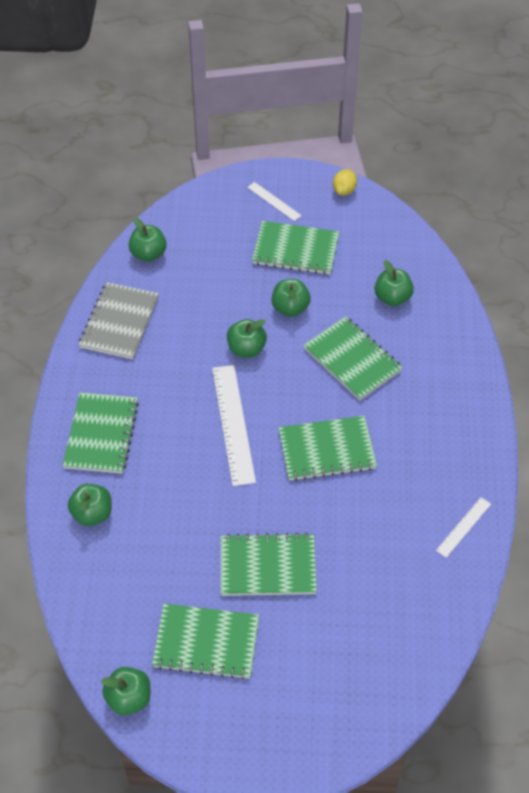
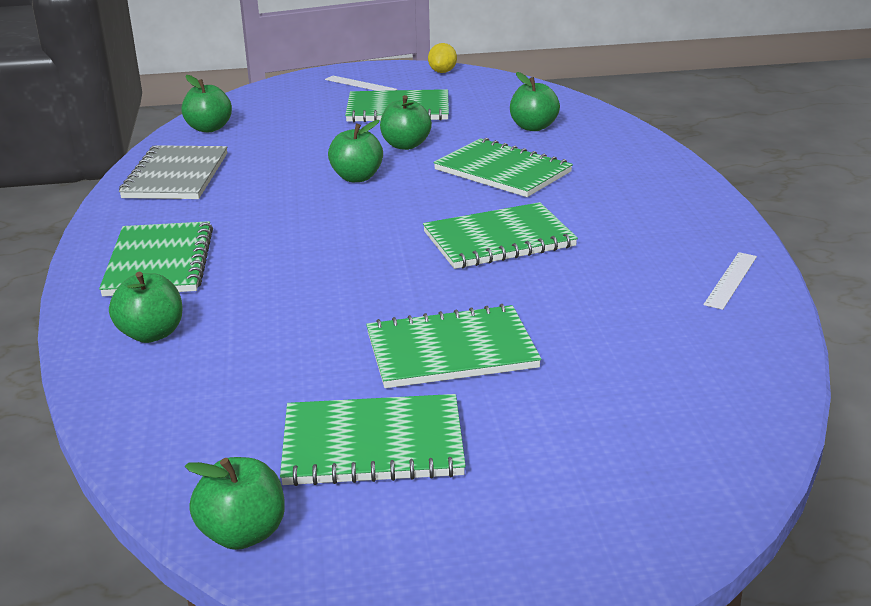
camera: 10 degrees left, 25 degrees down
white ruler [212,365,256,486] -> none

